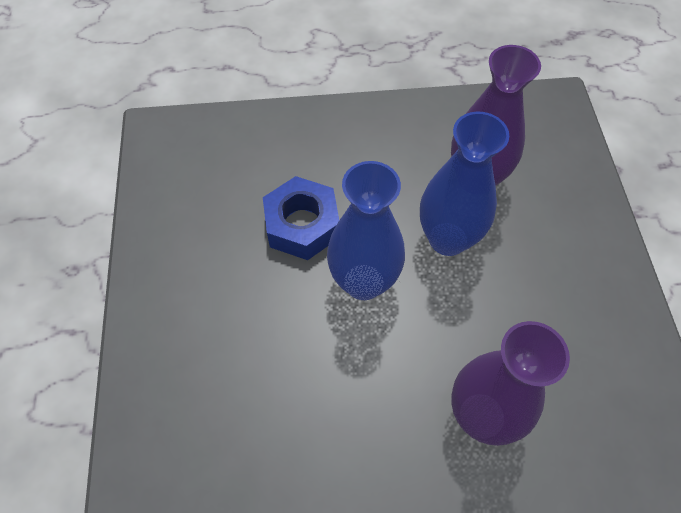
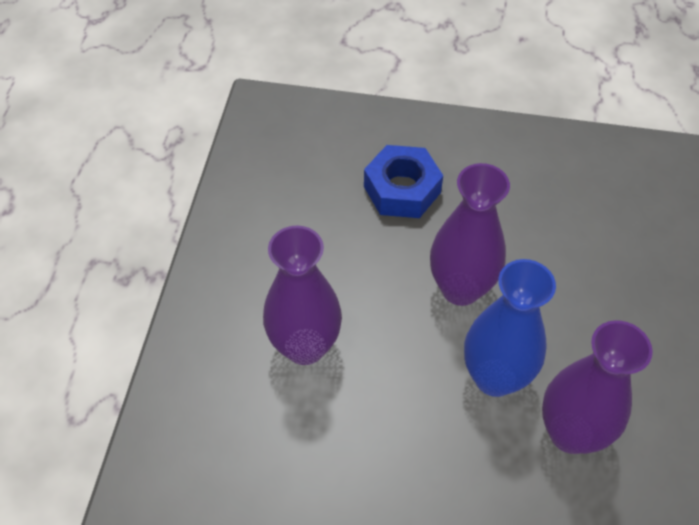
camera: 105 degrees right, 5 degrees down
blue nut [263,176,339,260] -> blue nut moved to [364,145,443,218]
blue vase [327,161,405,300] -> purple vase [430,163,510,306]

